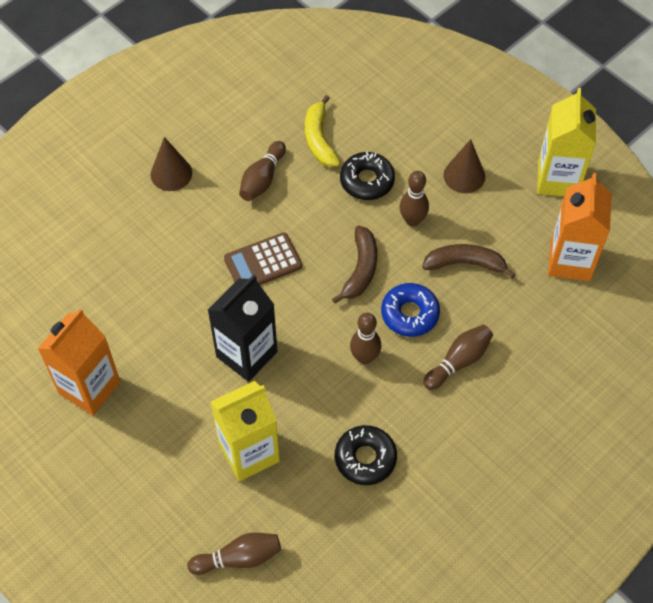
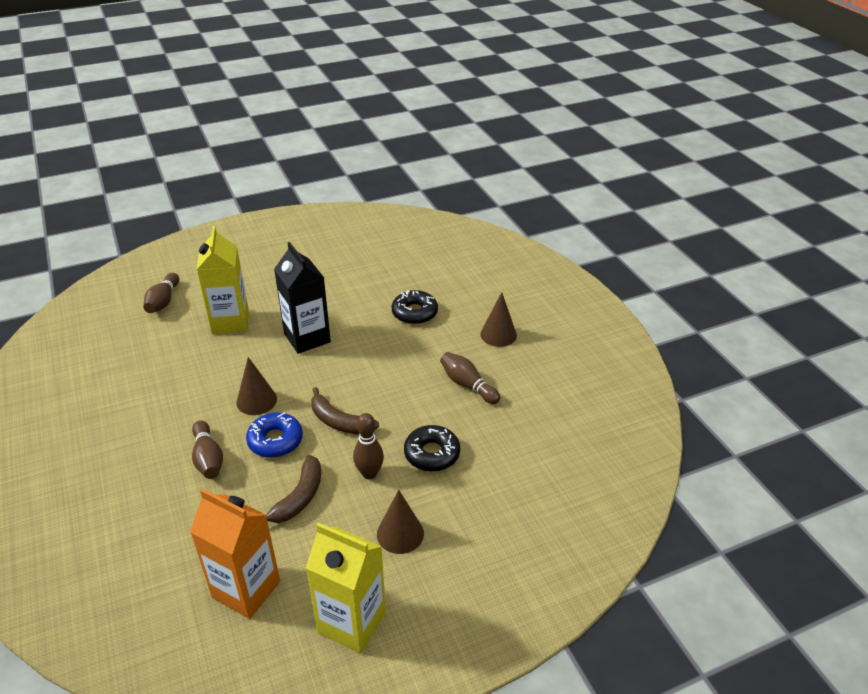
camera: 110 degrees right, 20 degrees down
orange carton [38,309,121,415] -> none
brown calculator [224,232,302,285] -> none
yellow banana [305,95,341,167] -> none
black donut [335,425,397,485] -> black donut moved to [392,290,438,324]
brown bowling pin [350,313,381,364] -> brown cone [236,357,277,415]

